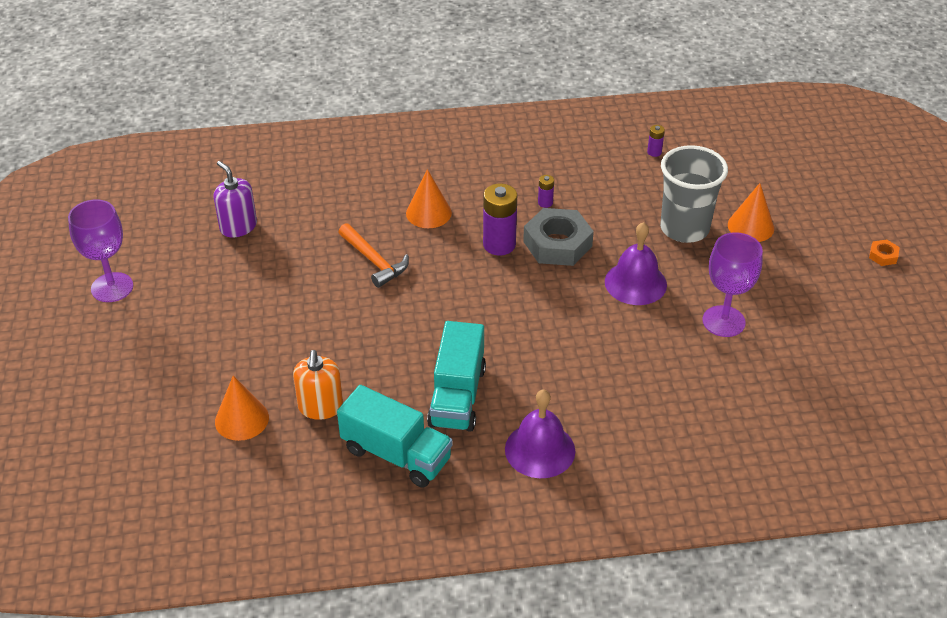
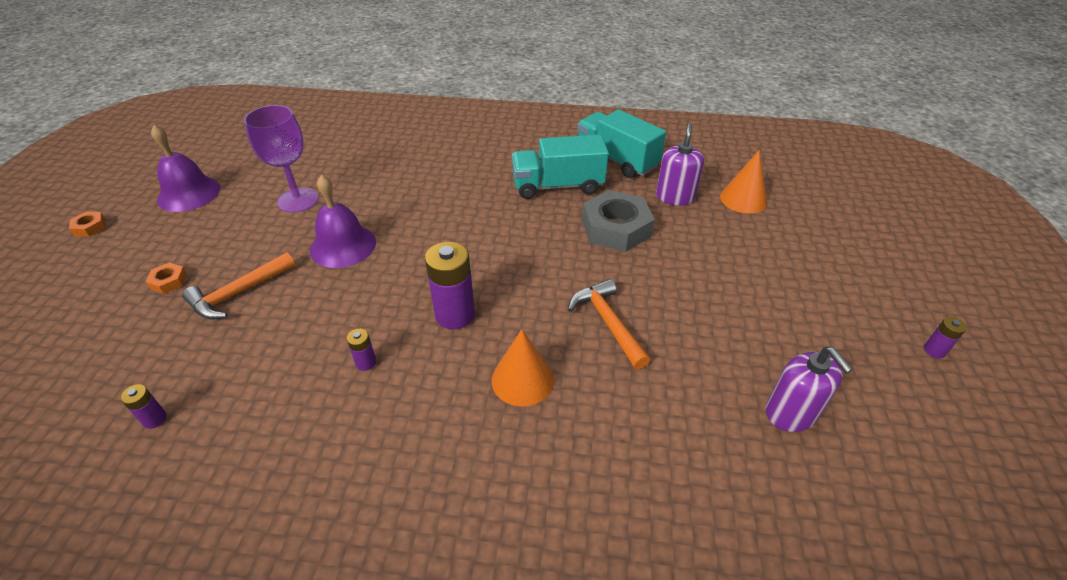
camera: 165 degrees left, 0 degrees up
purple goblet [68,199,133,302] -> purple battery [924,317,967,359]
orange soap dispenser [293,350,343,420] -> purple soap dispenser [656,123,704,205]
turquoise truck [427,321,486,432] -> turquoise truck turned 120 degrees counterclockwise [512,134,609,199]
purple bell [505,389,575,478] -> purple bell moved to [151,125,220,212]
grey nut [523,208,594,266] -> grey nut moved to [582,190,655,252]
grey cup [660,145,728,243] -> orange hammer [182,252,295,320]
orange cone [728,183,774,242] -> orange nut [146,262,187,294]

